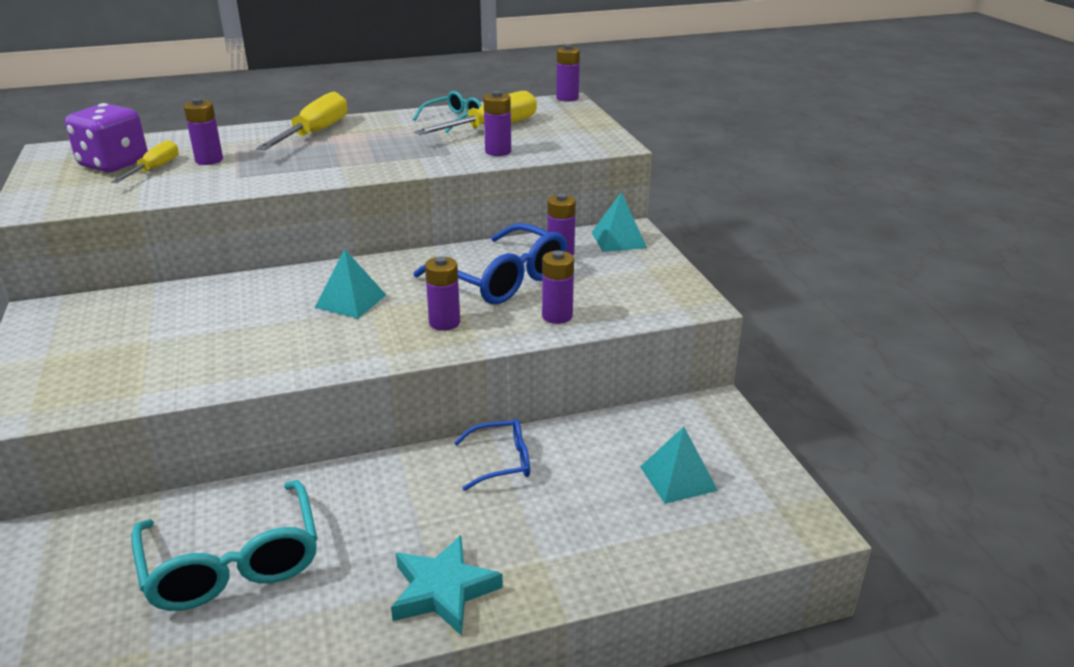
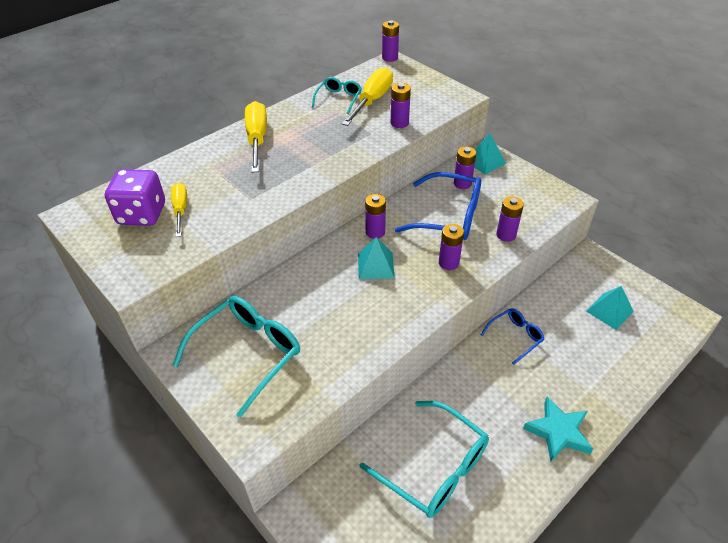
camera: 25 degrees left, 15 degrees up
purple battery [183,98,223,165] -> purple battery moved to [365,194,386,239]
none -> turquoise glasses [172,296,300,418]

